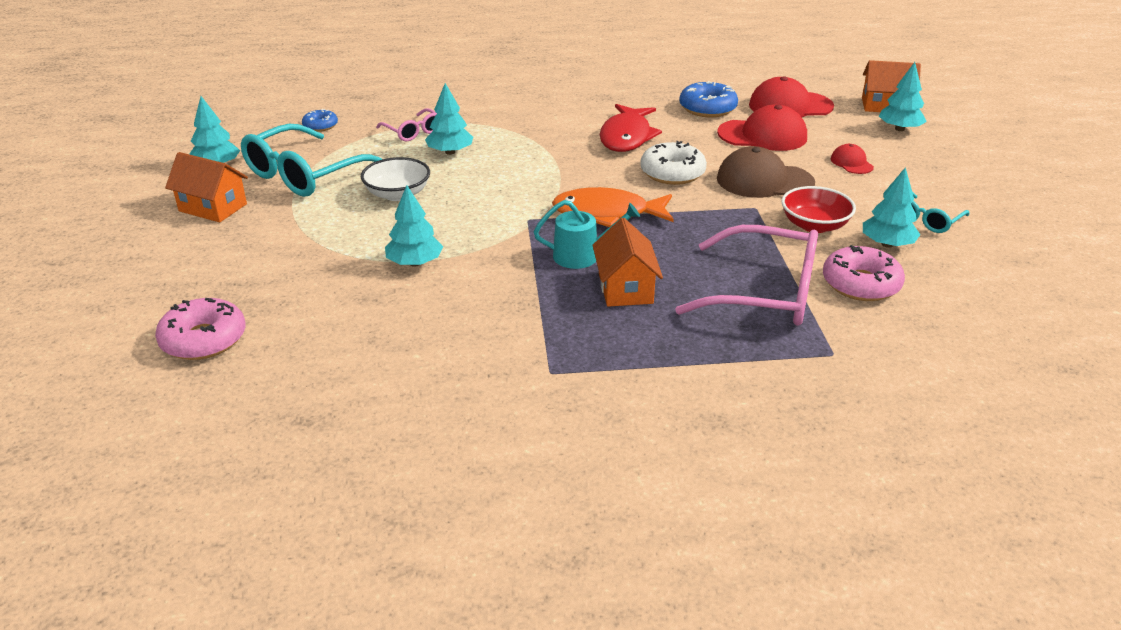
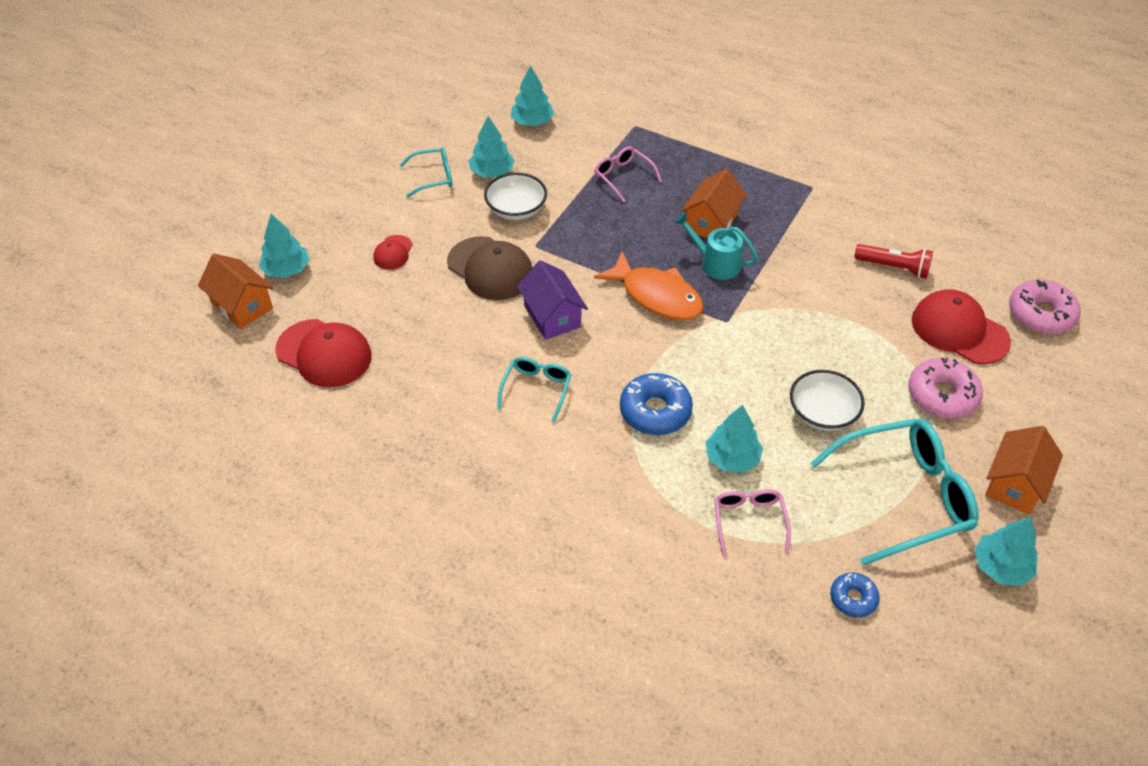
camera: 145 degrees left, 15 degrees up
orange house [165,152,248,222] -> orange house turned 60 degrees clockwise [985,426,1063,515]
turquoise tree [385,185,443,267] -> turquoise tree moved to [510,65,554,126]
red fish [600,104,662,152] -> turquoise glasses [497,357,572,423]
white donut [640,141,707,185] -> purple house [517,260,588,340]
pink glasses [675,225,818,326] -> pink glasses [594,146,662,202], size x0.51
blue donut [679,81,738,117] -> blue donut moved to [620,373,693,435]
red cap [717,105,807,151] -> red cap moved to [912,289,1011,364]
red bowl [781,186,856,233] -> white bowl [484,173,547,220]
pink donut [823,245,905,301] -> pink donut moved to [908,357,983,419]
none -> red flashlight [854,244,933,279]

